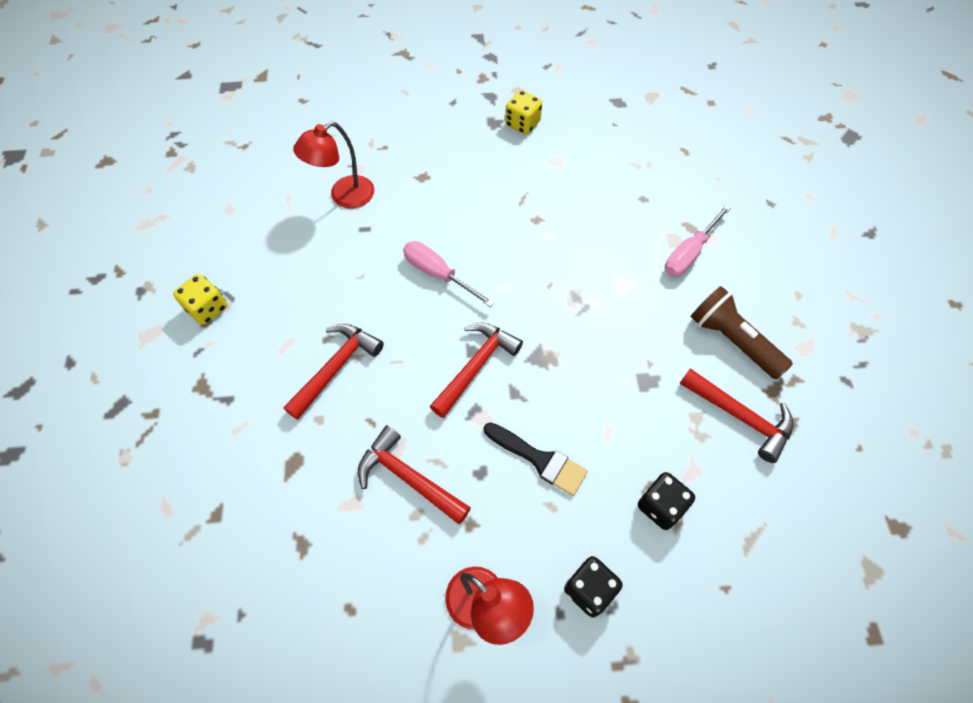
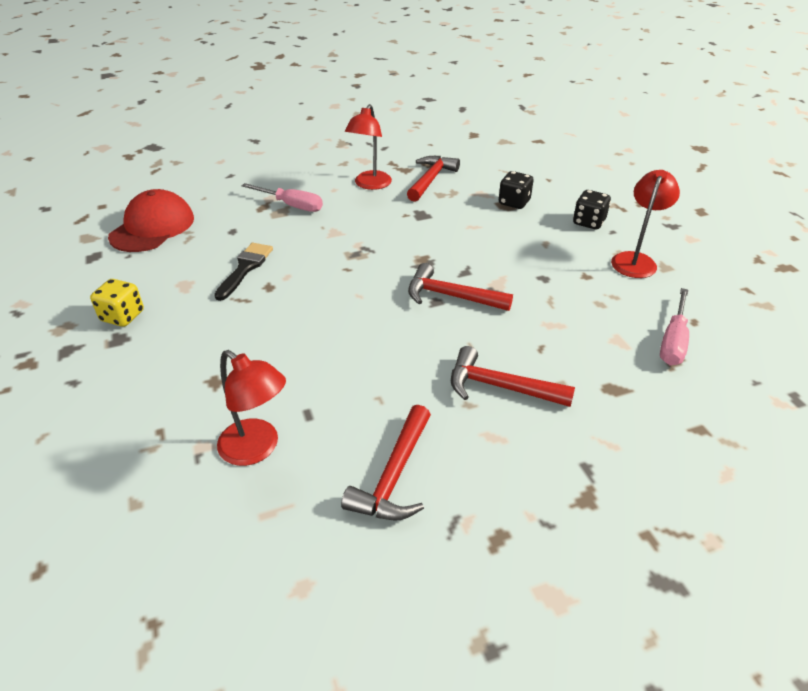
camera: 105 degrees left, 20 degrees down
yellow dice [173,274,227,325] -> none
red hammer [358,425,471,524] -> red hammer moved to [341,405,431,521]
pink screwdriver [403,241,495,307] -> pink screwdriver moved to [660,288,689,365]
black brush [484,422,588,496] -> black brush moved to [214,243,273,301]
brown flashlight [690,286,793,379] -> red lamp [345,104,392,190]
none -> red cap [108,189,194,252]

